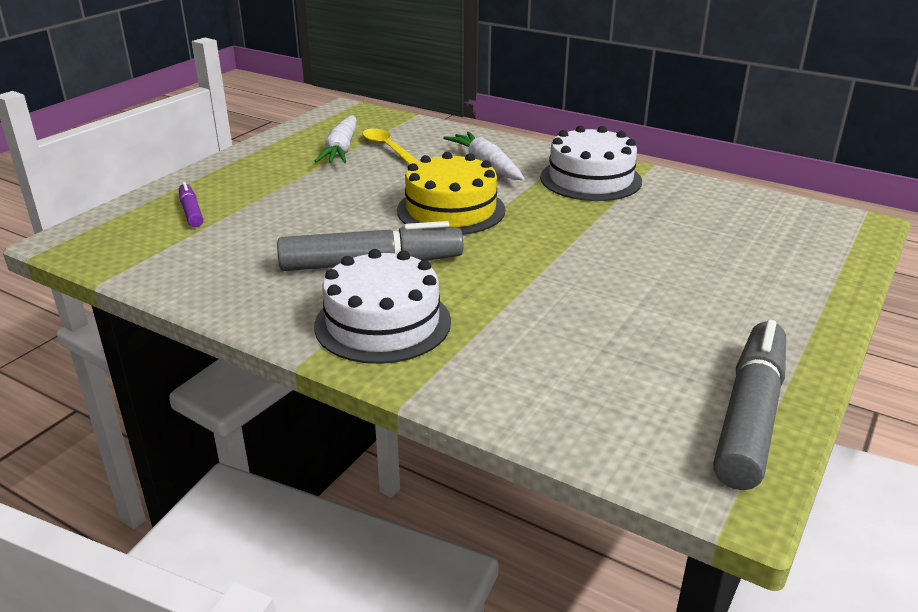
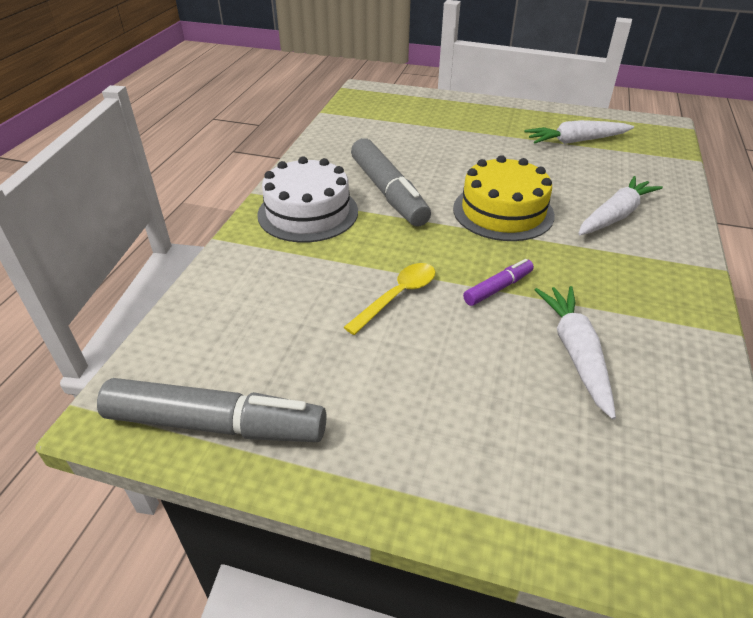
camera: 75 degrees right, 10 degrees up
purple marker [179,182,203,227] -> purple marker moved to [463,259,534,306]
yellow spoon [363,128,419,165] -> yellow spoon moved to [344,263,435,335]
white cake [540,126,642,201] -> none
none -> white carrot [535,286,616,419]

